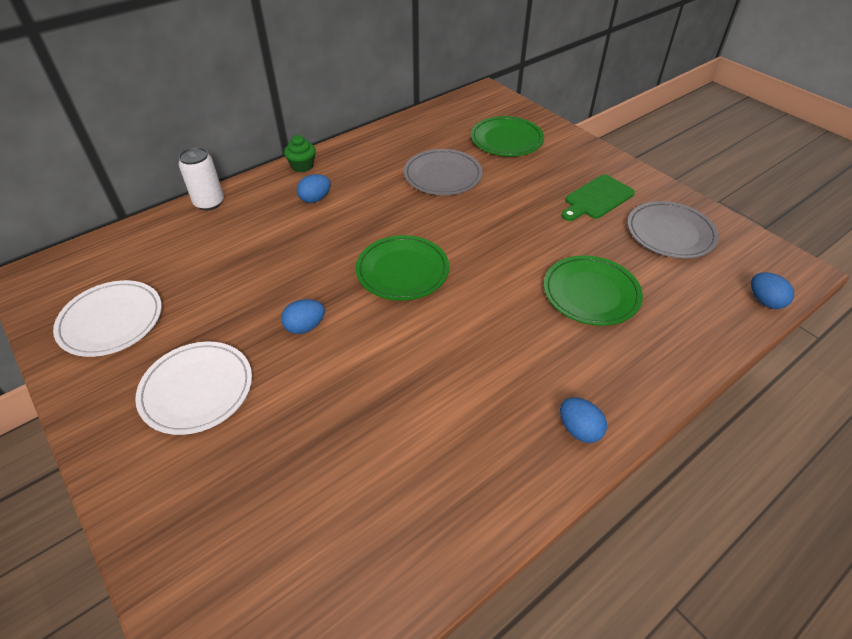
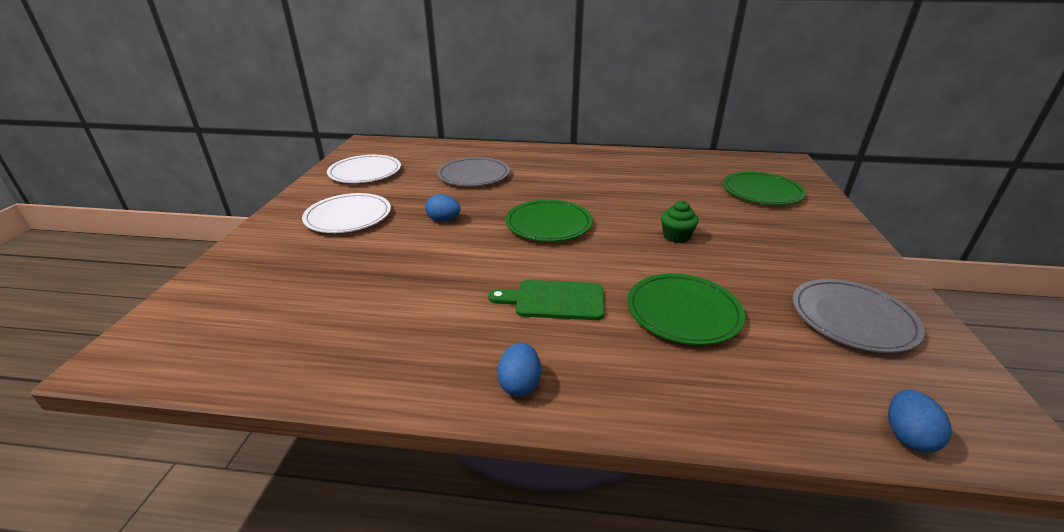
camera: 45 degrees right, 15 degrees down
white can [178,147,224,211] -> none
green cupcake [284,135,316,172] -> green cupcake moved to [661,200,699,243]
blue egg [297,174,330,203] -> none
grey plate [404,149,483,195] -> grey plate moved to [437,157,510,186]
green cutting board [562,175,635,221] -> green cutting board moved to [488,280,605,320]

